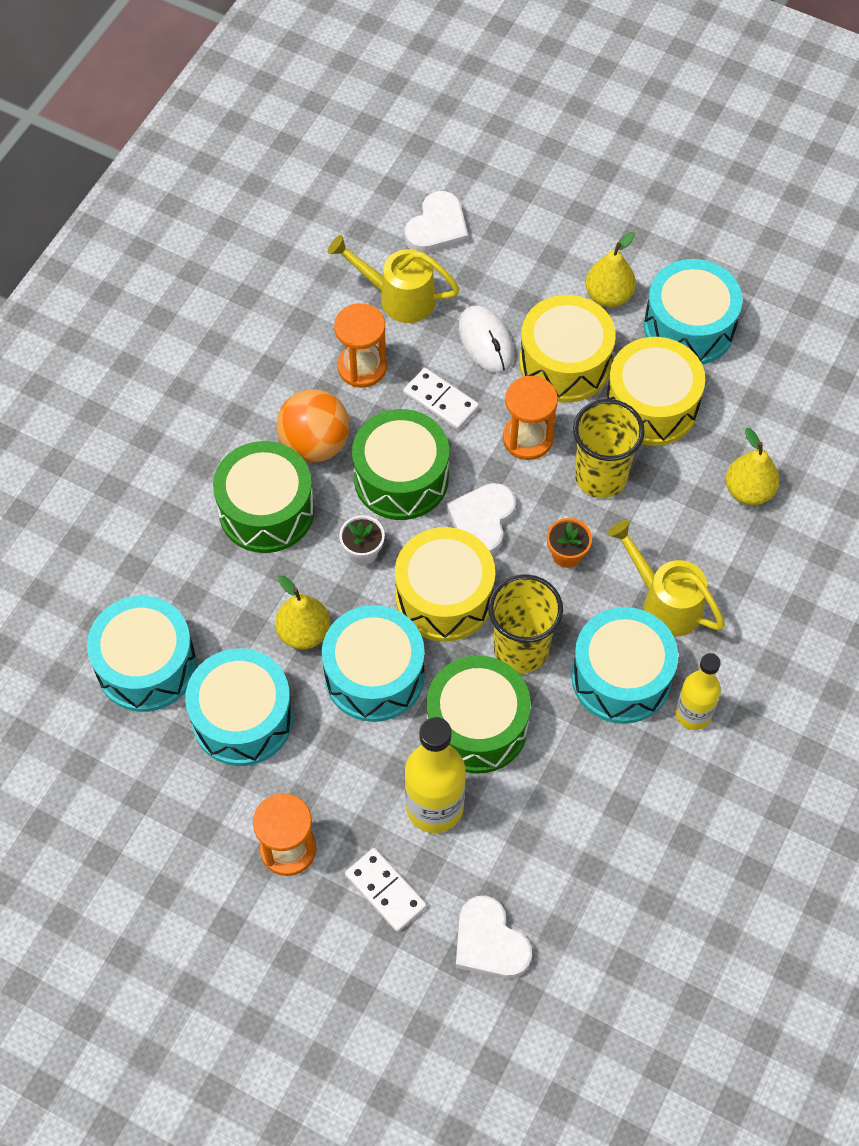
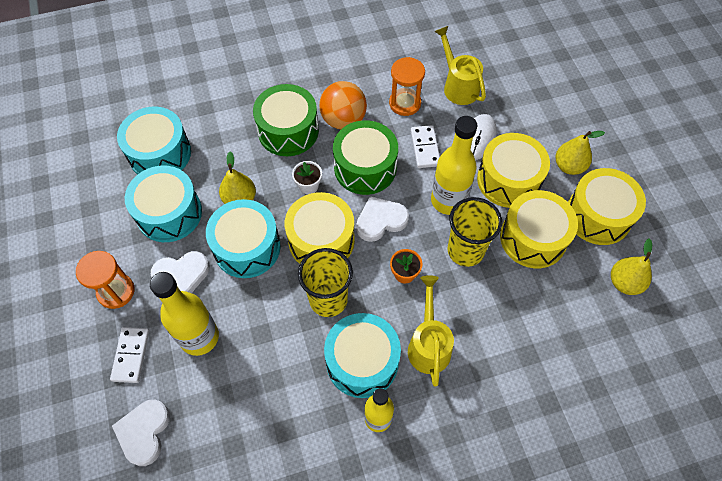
camera: 45 degrees right, 0 degrees up
white heart [405,191,468,254] -> white heart moved to [151,251,210,293]
green drum [427,656,531,774] -> none
orange hourglass [503,376,558,460] -> yellow bottle [431,116,477,215]
turquoise drum [644,259,743,365] -> yellow drum [568,168,646,245]
yellow pear [726,428,780,505] -> yellow pear moved to [611,238,652,295]

